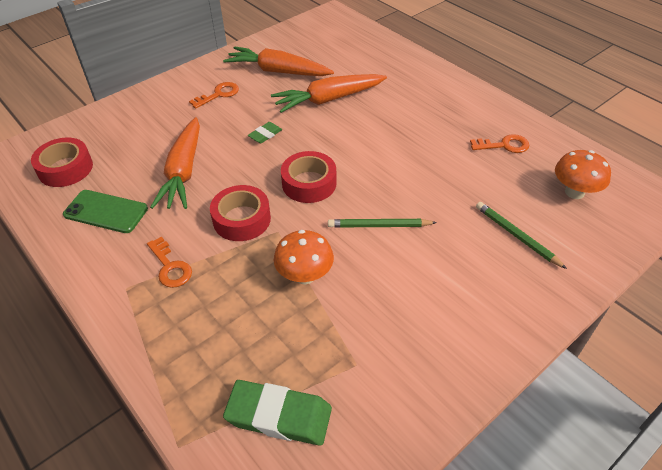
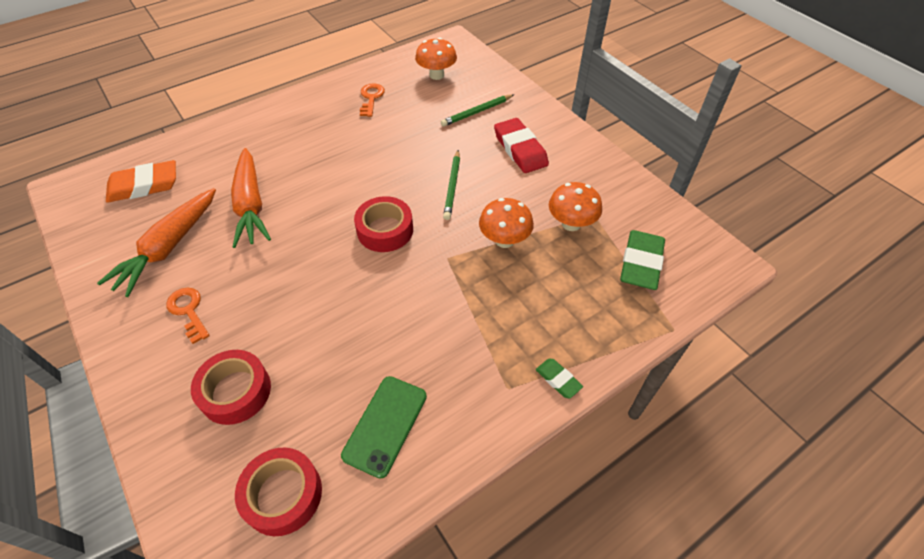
camera: 85 degrees left, 5 degrees up
orange key [147,236,192,288] -> none
orange carrot [150,117,200,209] -> none
red tape [210,185,271,241] -> red tape moved to [191,350,271,425]
green eraser [248,122,282,144] -> green eraser moved to [536,359,583,398]
none -> orange eraser [106,160,176,203]
none -> red eraser [494,118,549,173]
none -> orange mushroom [549,182,602,231]

